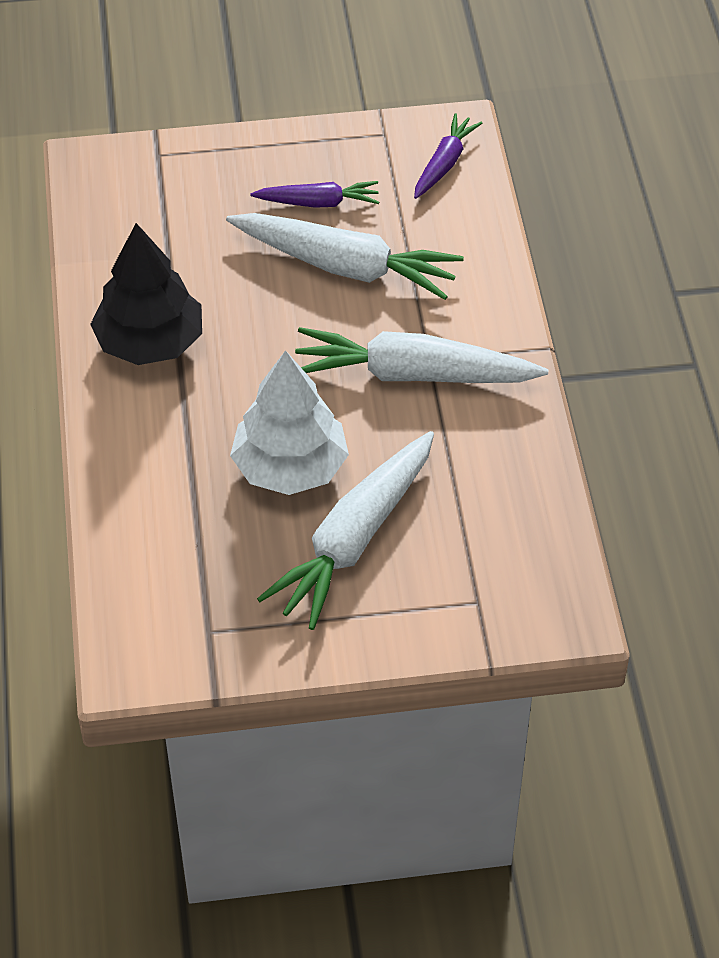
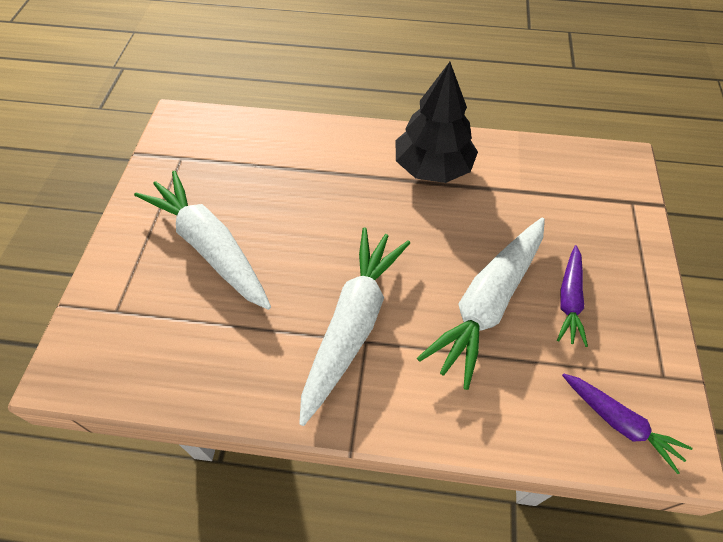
camera: 105 degrees right, 5 degrees up
white tree [230,350,349,495] -> none

